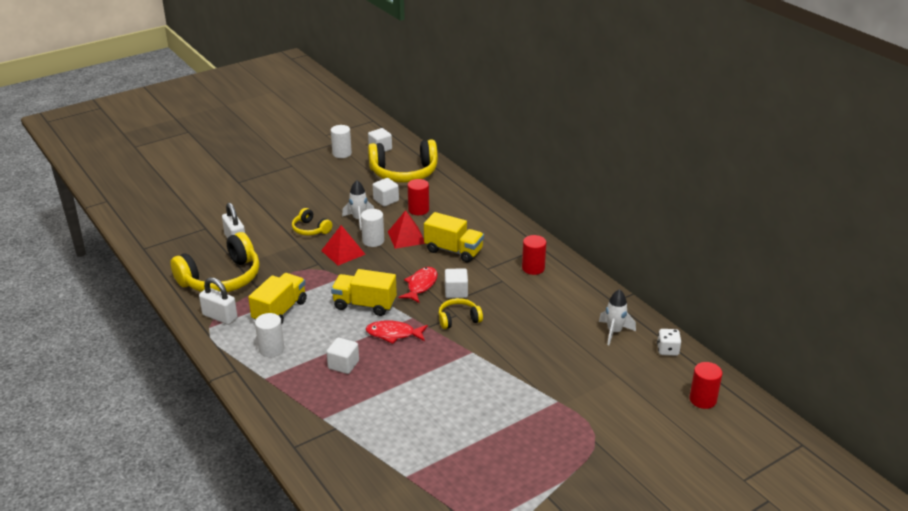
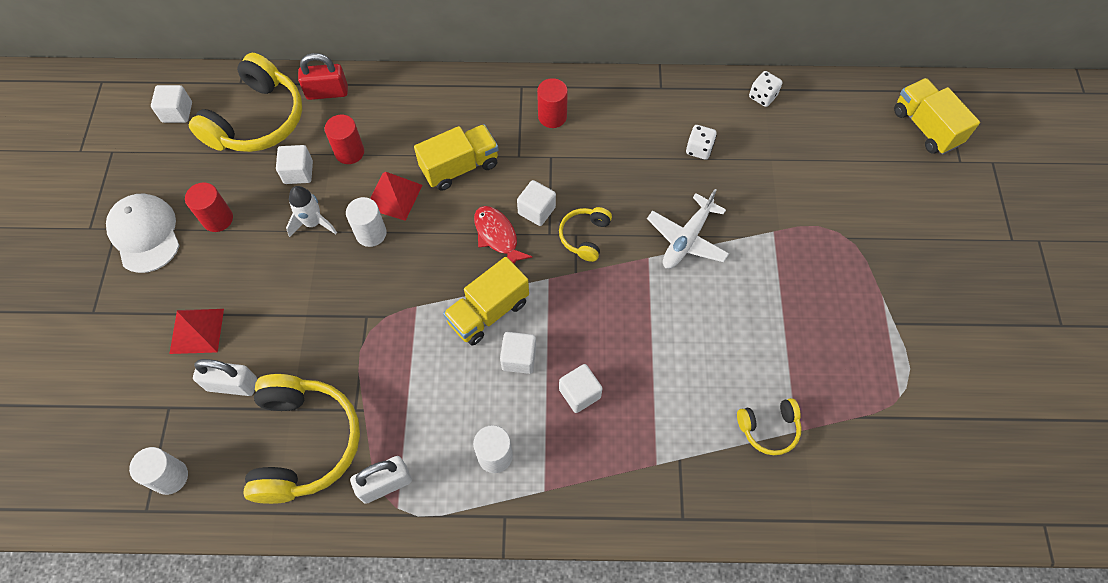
camera: 55 degrees left, 30 degrees up
yellow truck [248,273,307,324] -> yellow truck moved to [894,78,980,154]
yellow headphones [292,208,332,236] -> yellow headphones moved to [737,398,802,455]
red pyramid [321,225,366,266] -> red pyramid moved to [169,309,224,354]
white cylinder [331,125,352,158] -> white cylinder moved to [129,447,188,495]
red fish [366,321,428,344] -> none
white rocket [599,289,636,345] -> none
red cylinder [689,362,723,409] -> red cylinder moved to [185,182,233,232]
none -> white cap [106,193,180,273]
none -> red padlock [298,53,348,100]
none -> white cube [500,332,536,374]
none -> white plane [647,189,729,269]
none -> white dice [686,125,717,160]

